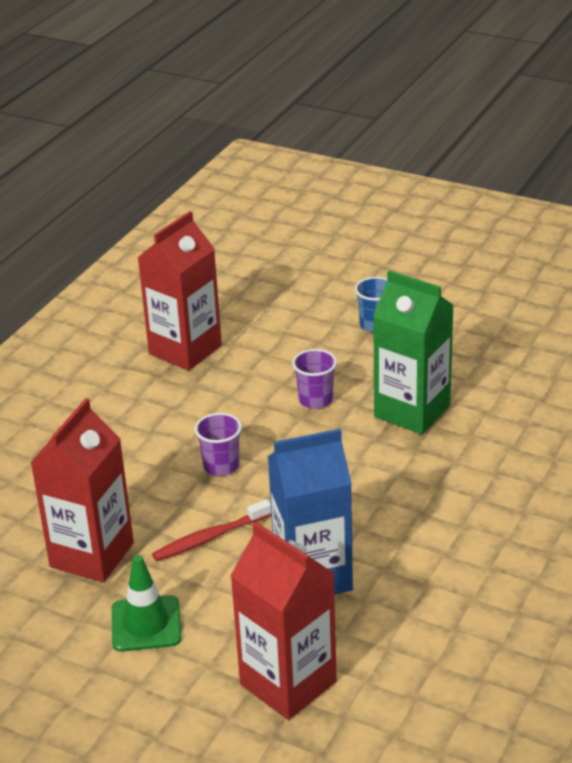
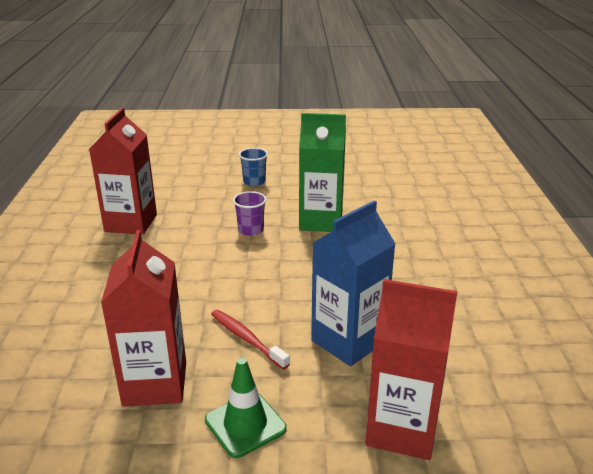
camera: 30 degrees left, 5 degrees down
red toothbrush [152,499,271,561] -> red toothbrush turned 105 degrees clockwise [211,310,290,370]
purple cup [195,413,242,476] -> none

